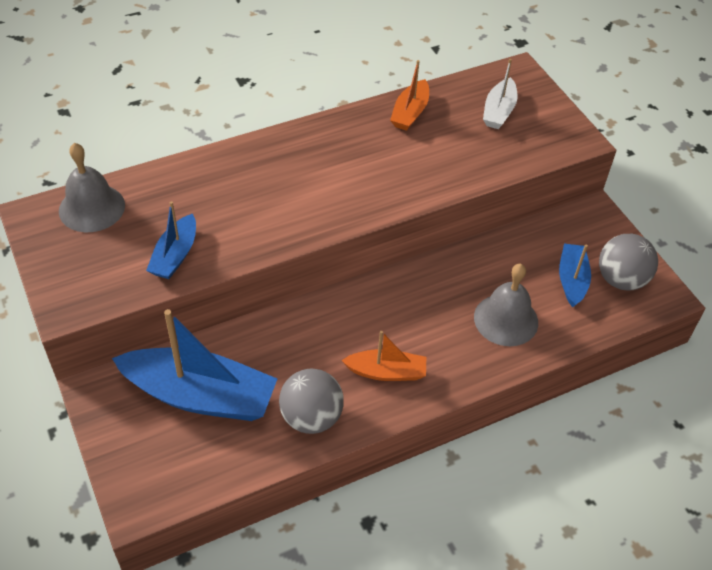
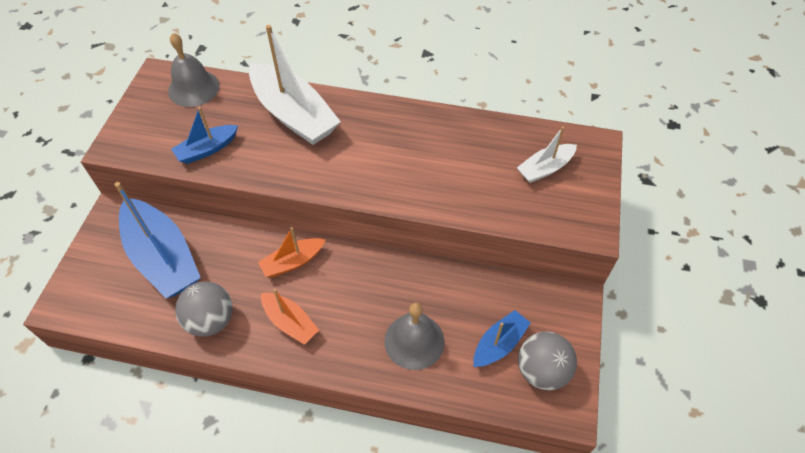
camera: 40 degrees right, 5 degrees up
orange boat [390,60,429,131] -> orange boat moved to [258,227,326,277]
none -> white boat [249,25,341,145]

